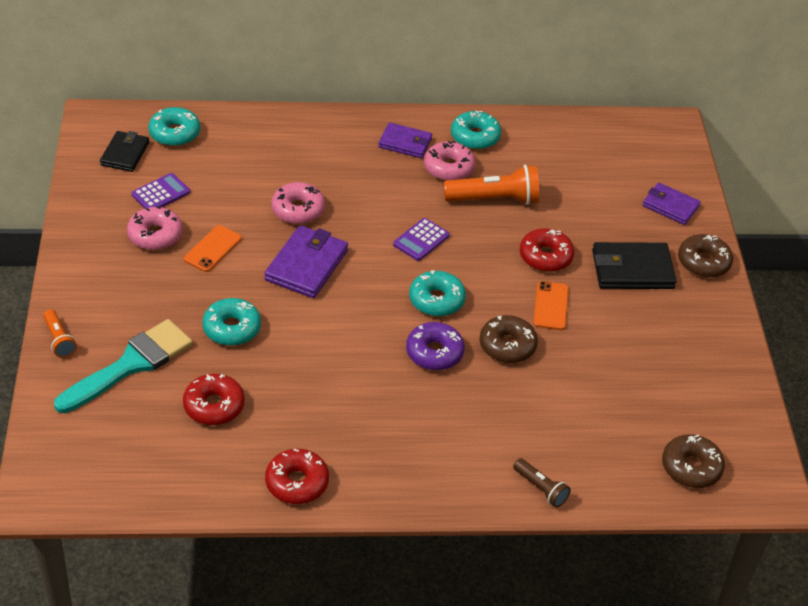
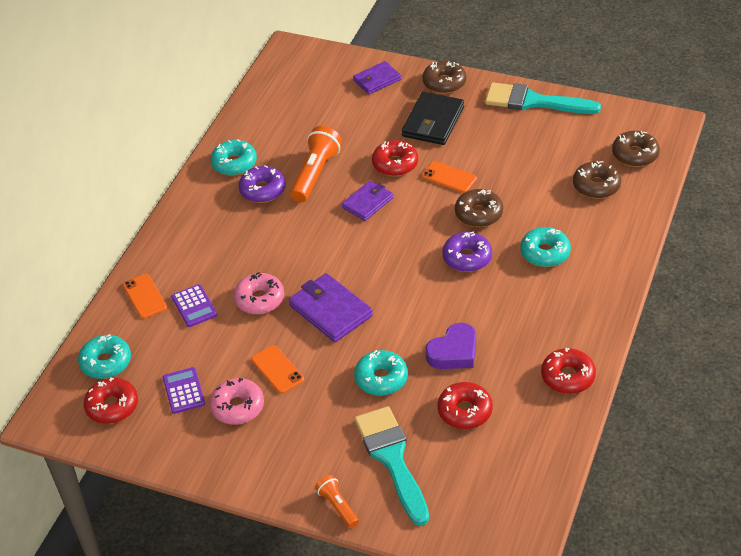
camera: 60 degrees left, 0 degrees up
orange flashlight [43,309,77,358] -> orange flashlight turned 120 degrees counterclockwise [315,475,359,528]
black wallet [100,131,149,172] -> red donut [83,377,138,424]
purple wallet [378,122,432,158] -> purple wallet moved to [342,180,393,221]
purple calculator [393,218,450,261] -> purple calculator moved to [171,284,217,327]
turquoise donut [409,270,466,317] -> turquoise donut moved to [520,227,571,267]
pink donut [424,141,476,181] -> purple donut [238,165,286,203]
brown flashlight [513,458,571,508] -> none
none -> orange phone [123,274,167,319]
none -> purple heart [425,323,476,369]
none -> turquoise brush [485,82,601,114]
none -> brown donut [573,161,621,199]

